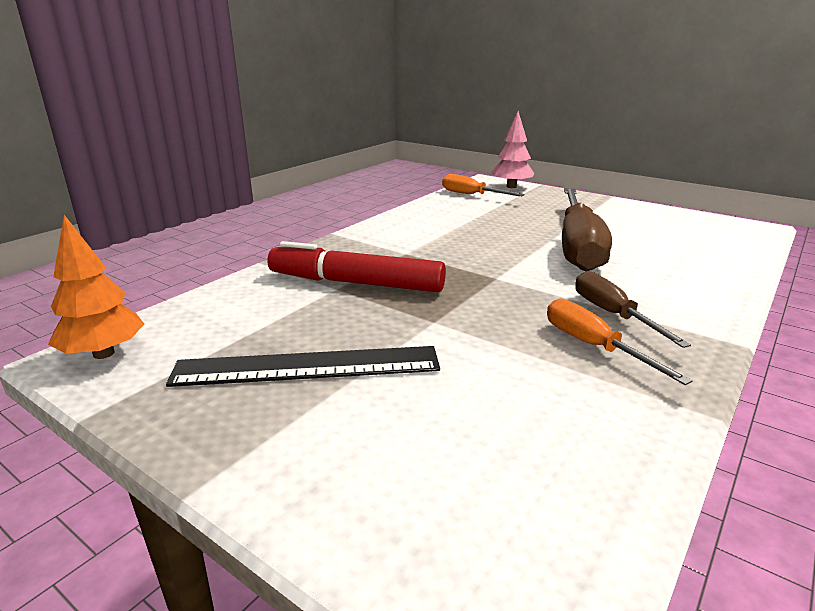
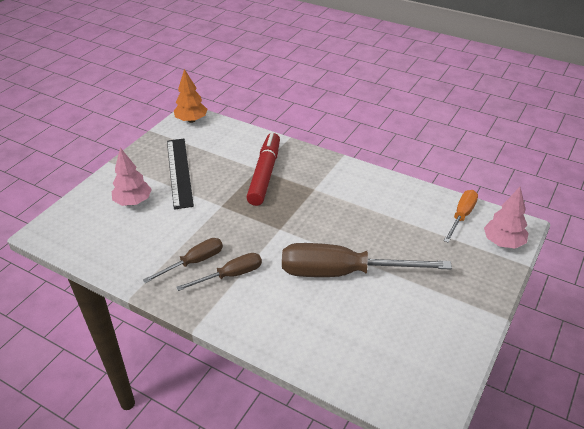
camera: 85 degrees right, 15 degrees up
orange screwdriver [547,298,693,385] -> brown screwdriver [143,238,223,283]
none -> pink tree [112,147,152,206]

